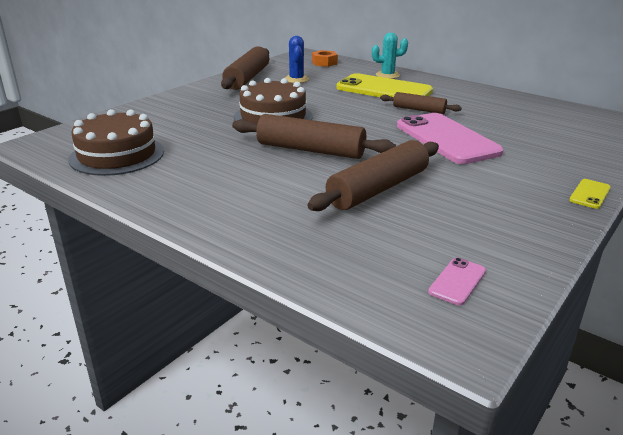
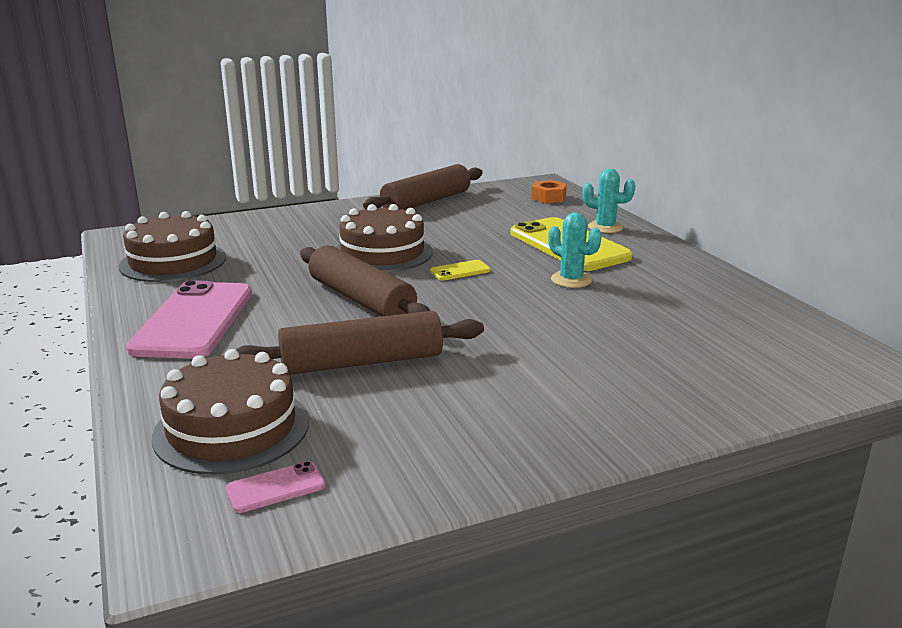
camera: 30 degrees right, 5 degrees down
blue cactus [285,36,309,83] -> none
brown rolling pin [380,92,462,114] -> turquoise cactus [548,213,602,288]
pink phone [397,113,504,164] -> pink phone moved to [126,280,252,359]
yellow phone [569,179,611,209] -> yellow phone moved to [430,260,491,281]
none -> brown cake [152,349,309,475]

